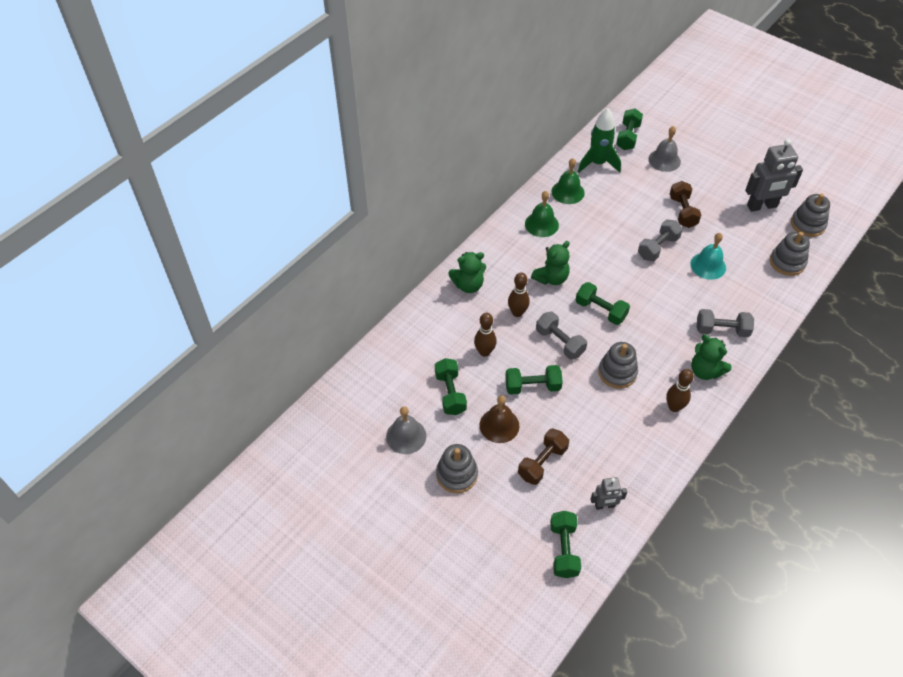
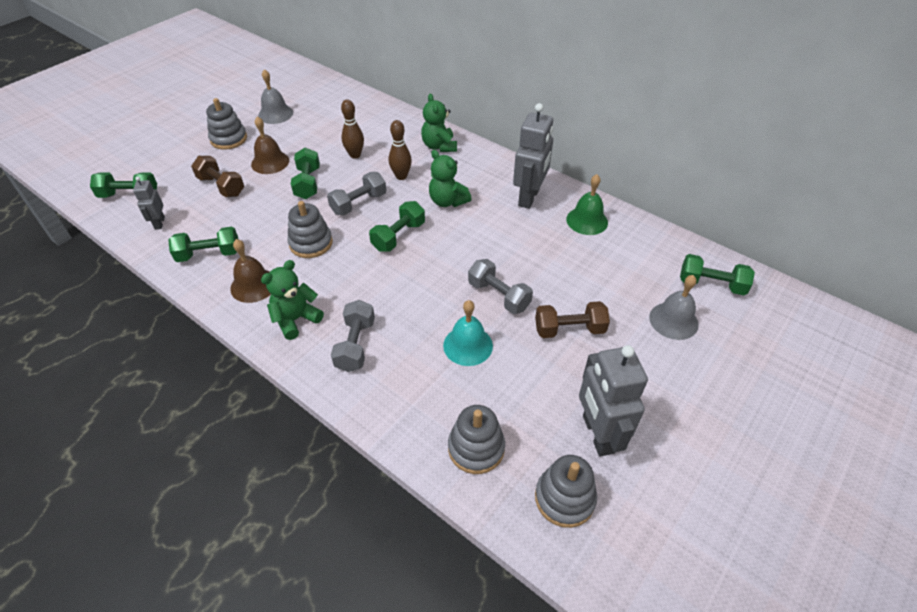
camera: 90 degrees right, 5 degrees down
green dumbbell [435,358,467,415] -> green dumbbell moved to [168,227,239,262]
green bell [525,191,559,237] -> grey robot [513,103,553,209]
green rocket [578,108,621,173] -> none
brown bowling pin [666,369,694,412] -> brown bell [230,239,271,303]

